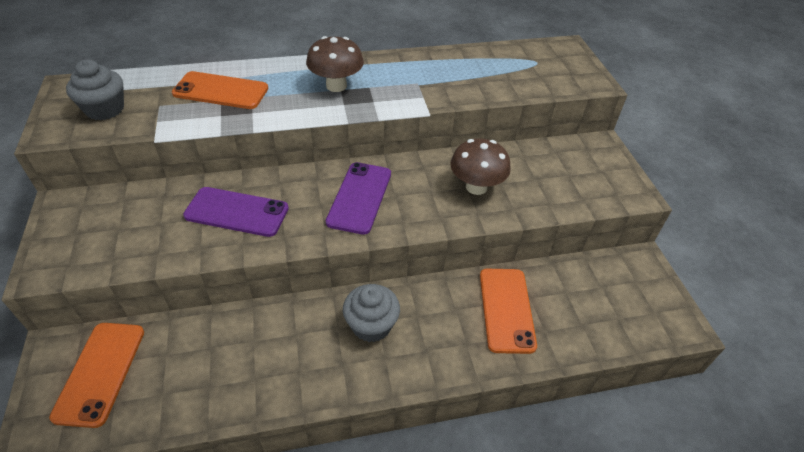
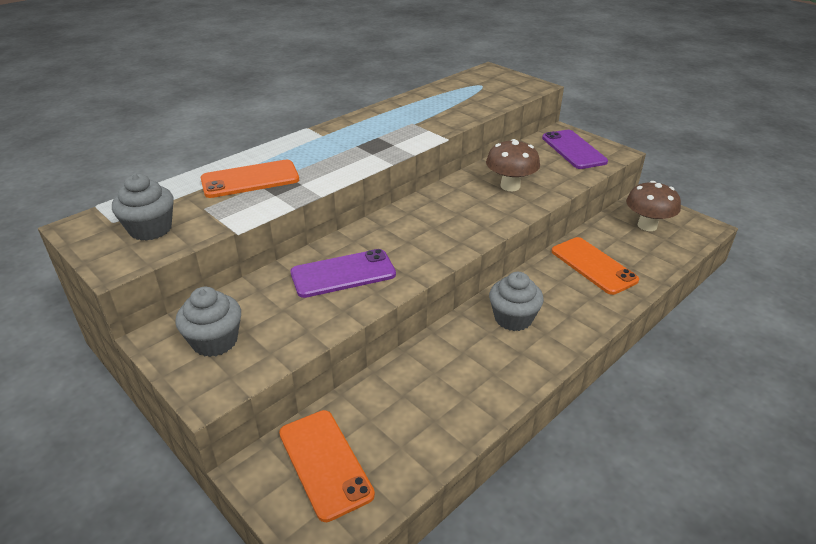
camera: 30 degrees left, 10 degrees down
brown mushroom [306,36,364,92] -> brown mushroom moved to [626,181,681,231]
purple phone [326,162,391,235] -> purple phone moved to [542,130,608,169]
none -> grey cupcake [175,287,241,357]

